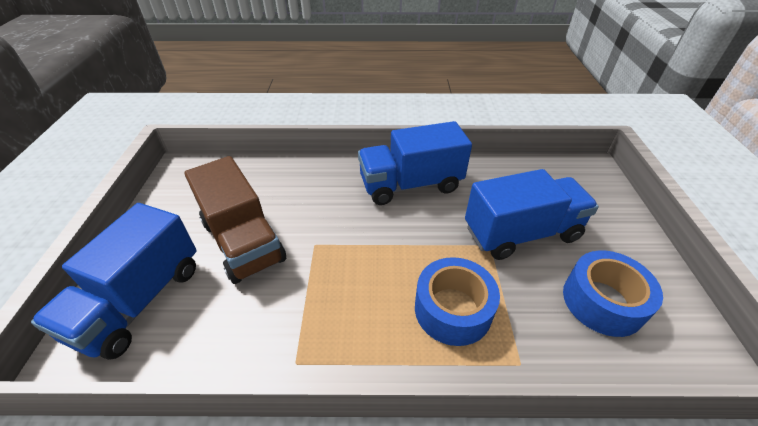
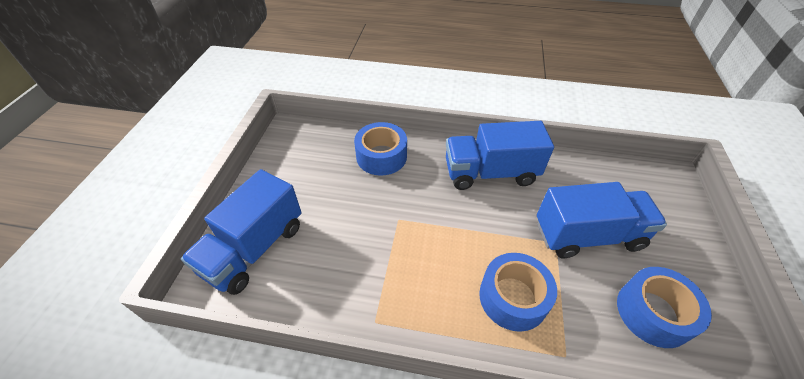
camera: 10 degrees right, 5 degrees up
brown truck [184,156,286,284] -> none
none -> blue tape [354,122,407,176]

